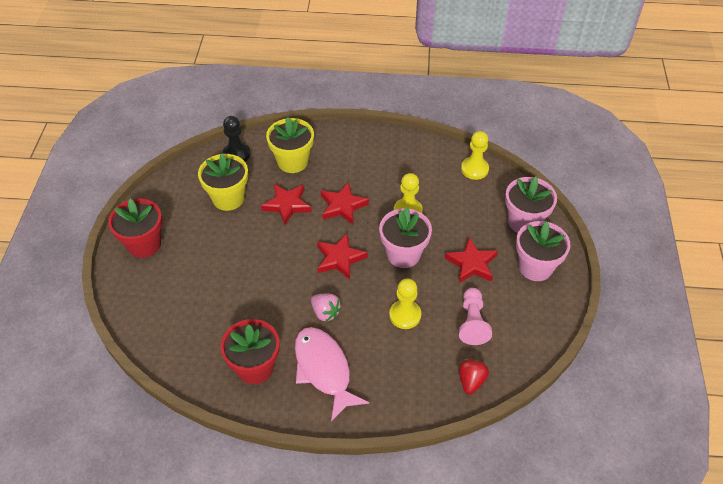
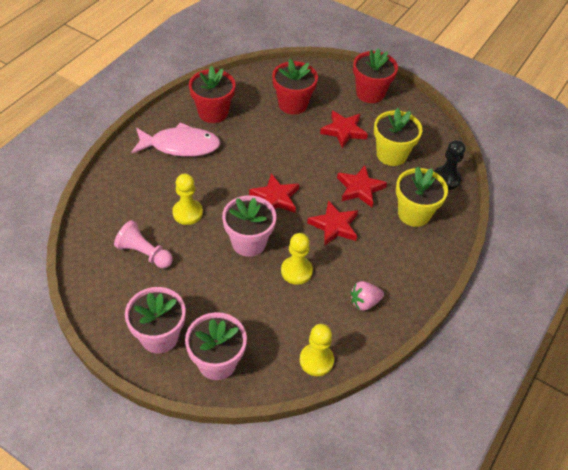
camera: 115 degrees right, 0 degrees up
pink strawberry [311,293,341,322] -> pink strawberry moved to [351,281,384,311]
red star [445,238,498,283] -> red star moved to [320,111,368,148]
red strawberry [459,359,489,394] -> none
none -> red flower pot [272,59,318,115]

